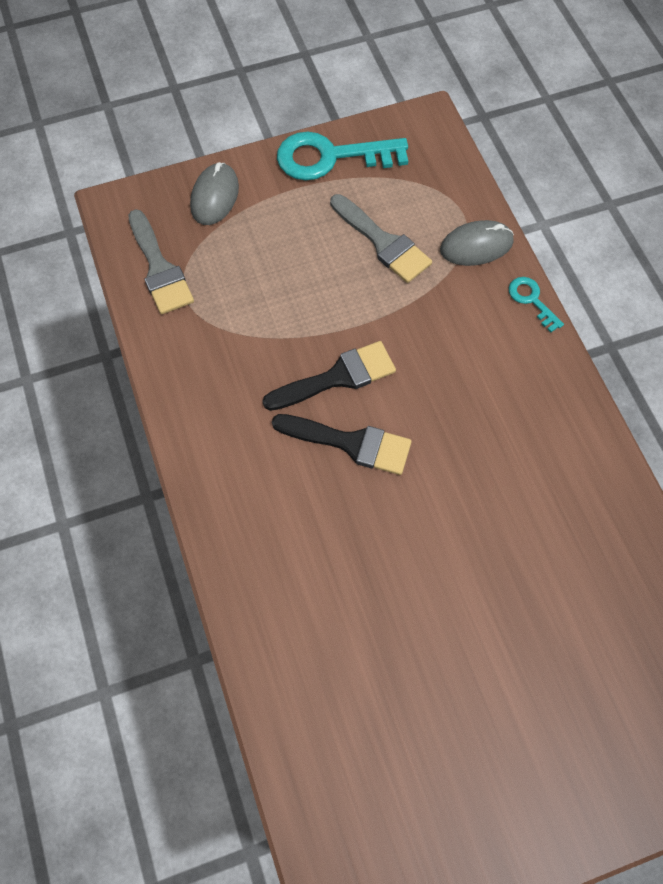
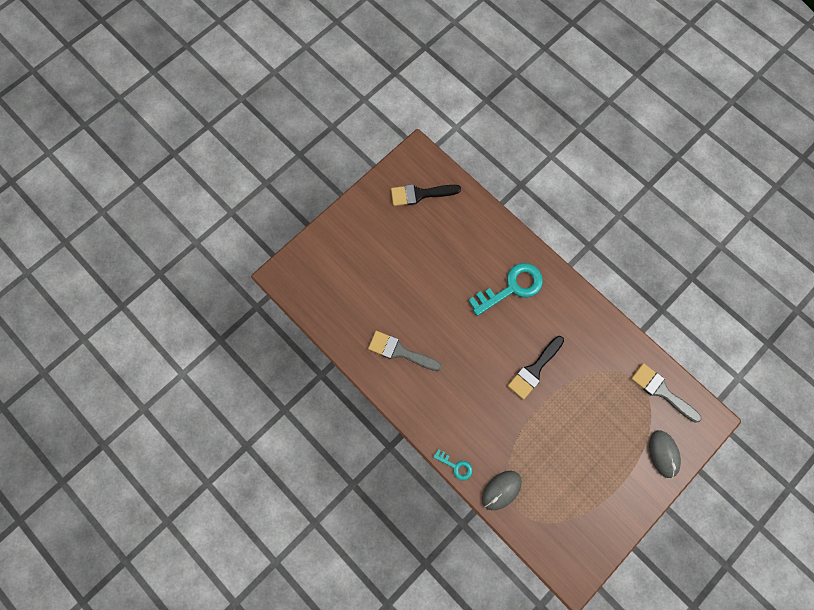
camera: 155 degrees right, 10 degrees up
black brush [272,414,412,475] -> black brush moved to [391,184,461,206]
turquoise key [277,132,408,180] -> turquoise key moved to [468,263,543,316]
grey brush [330,194,432,283] -> grey brush moved to [368,331,442,371]

